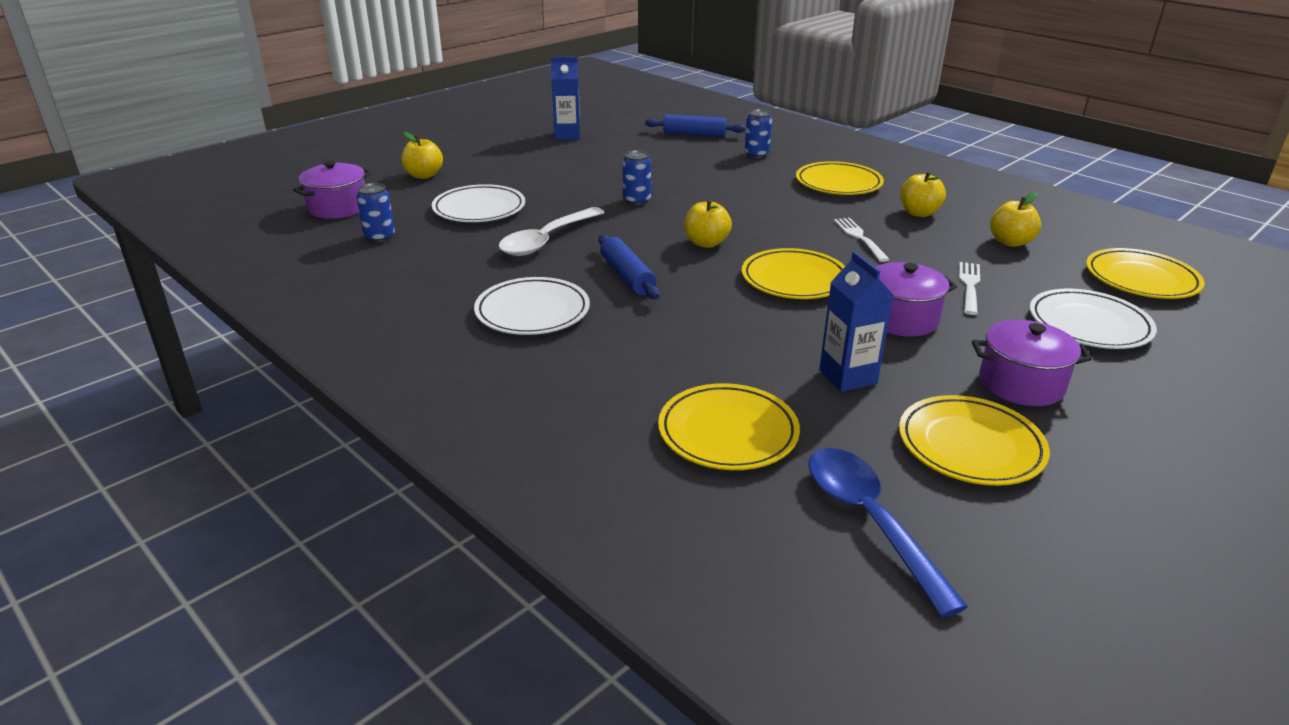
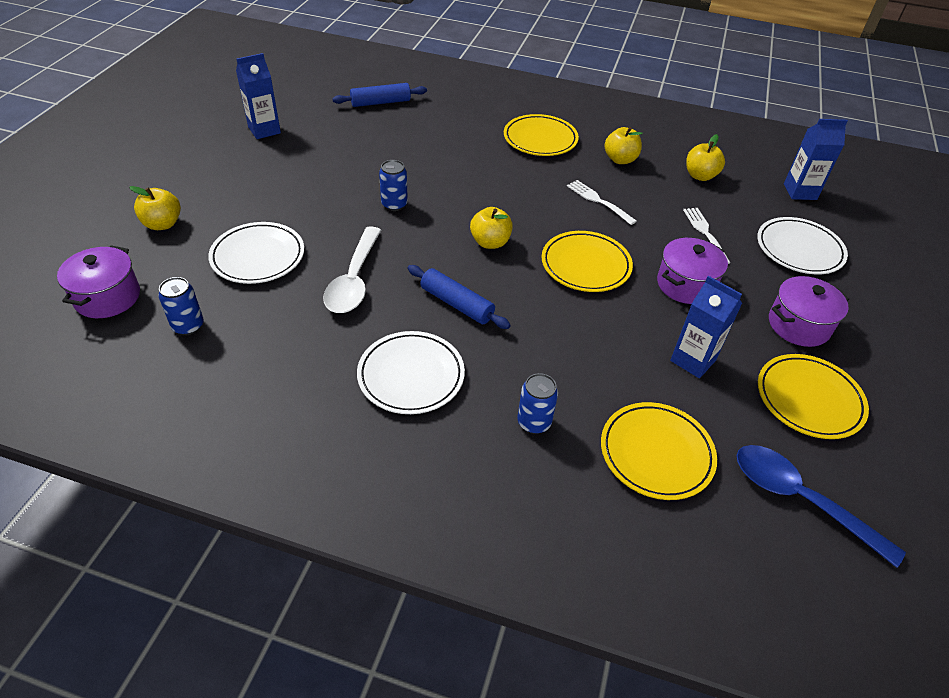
camera: 30 degrees left, 15 degrees up
blue can [745,109,772,158] -> blue can moved to [517,373,558,434]
yellow plate [1086,248,1205,299] -> blue carton [784,119,848,200]

